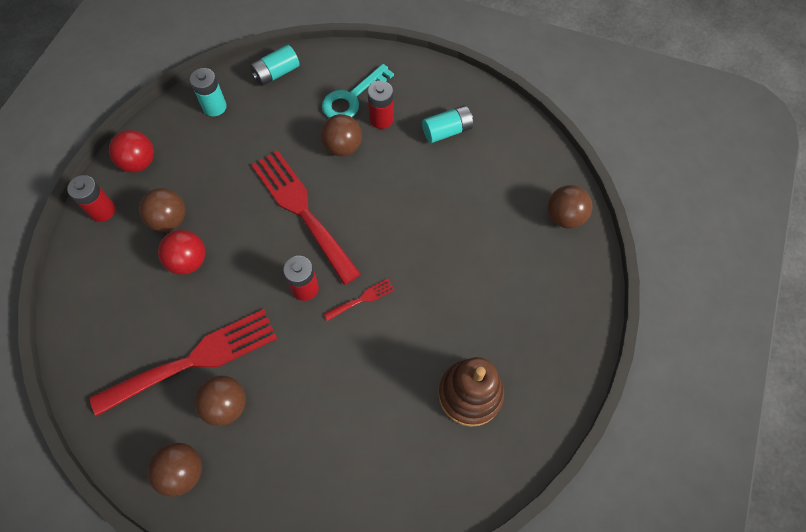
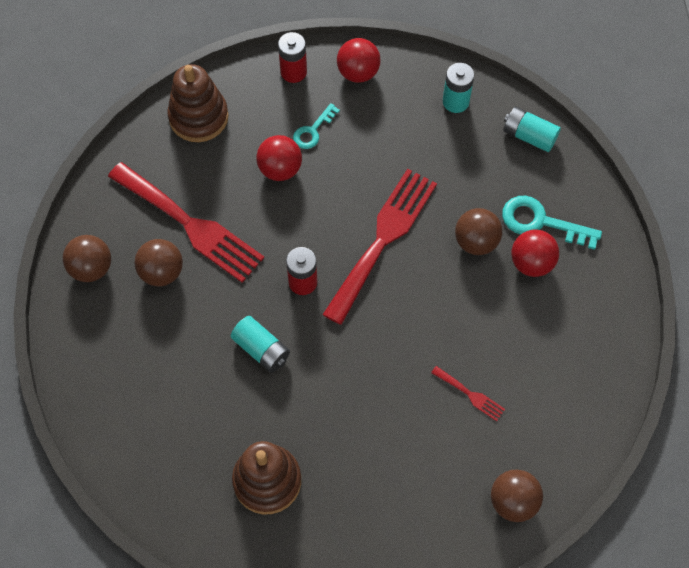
camera: 65 degrees right, 0 degrees up
brown ball [139,188,185,232] -> turquoise key [293,103,340,149]
red fork [324,279,395,321] -> red fork moved to [431,366,505,421]
red battery [367,81,394,129] -> red ball [511,229,559,277]
turquoise battery [422,105,473,143] -> turquoise battery moved to [231,316,290,373]
none -> brown stacking toy [168,64,229,142]

